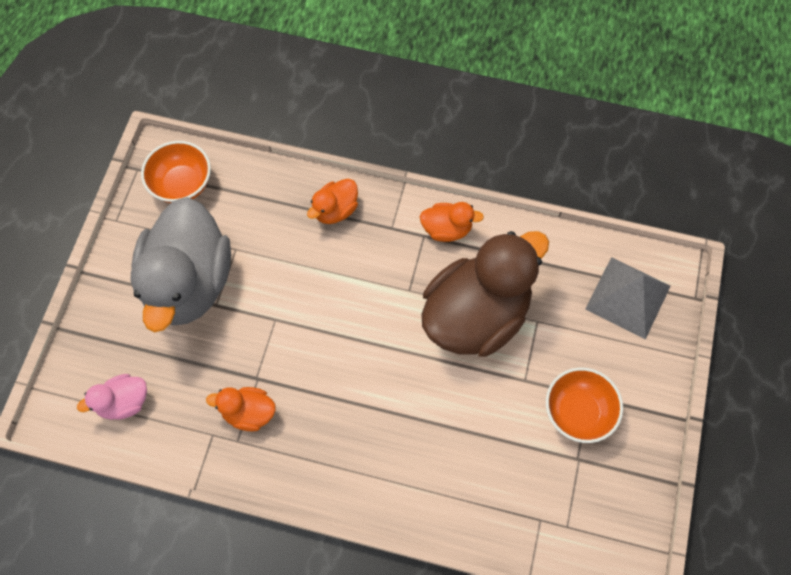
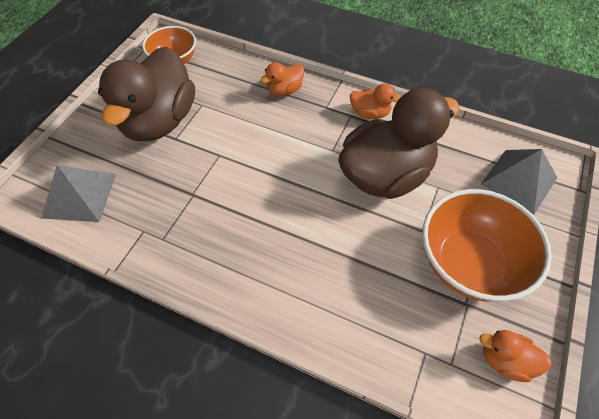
camera: 10 degrees right, 10 degrees down
pink duck [77,374,147,420] -> grey pyramid [41,165,116,222]
grey duck [130,197,231,332] -> brown duck [98,47,195,141]
orange duck [206,387,276,431] -> orange duck moved to [479,330,552,382]
orange bowl [546,367,623,443] -> orange bowl [422,189,552,302], size x1.66

